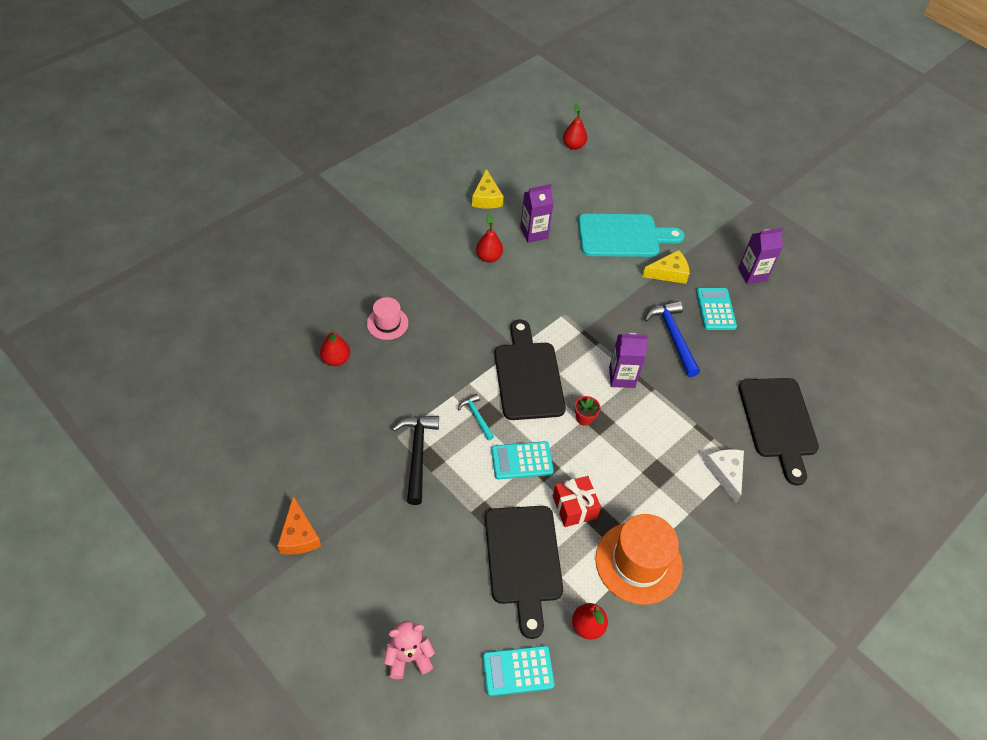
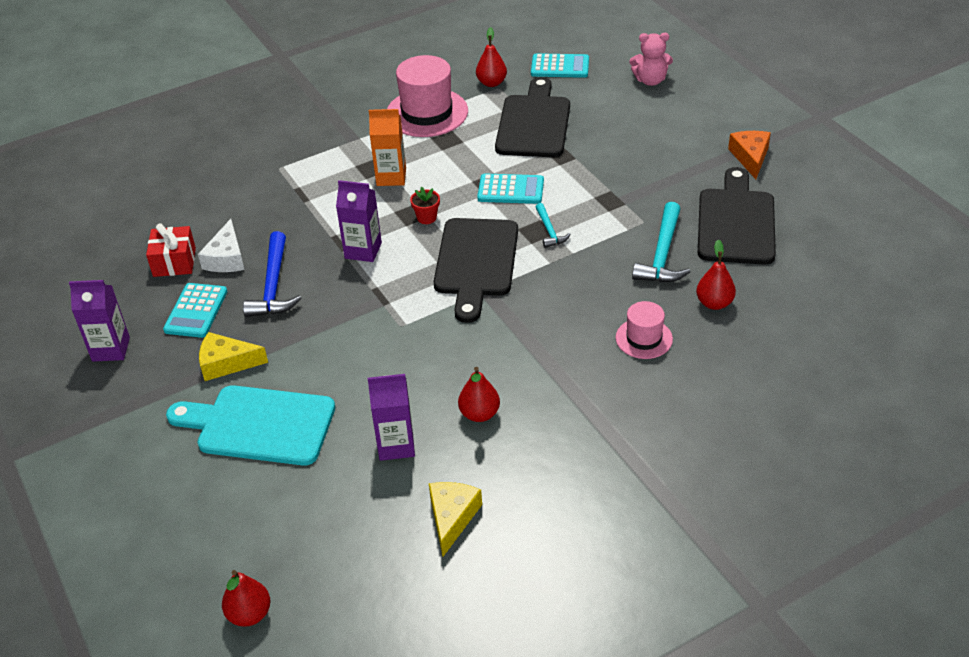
camera: 160 degrees left, 10 degrees down
black hammer [392,416,439,505] -> none
red gift [553,476,601,527] -> red gift moved to [146,223,196,277]
orange hat [595,514,683,605] -> pink hat [387,55,468,137]
white cheese [704,449,744,503] -> white cheese moved to [198,219,245,272]
black cutting board [738,378,819,486] -> black cutting board moved to [698,167,776,265]
none -> orange carton [369,109,406,186]
none -> turquoise hammer [632,202,691,283]

